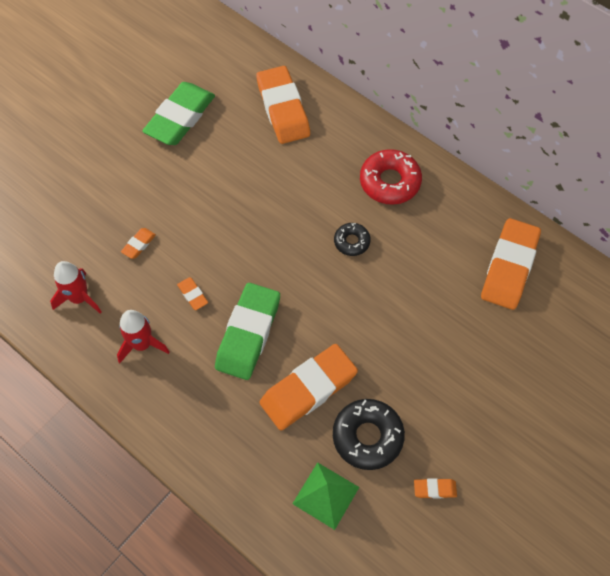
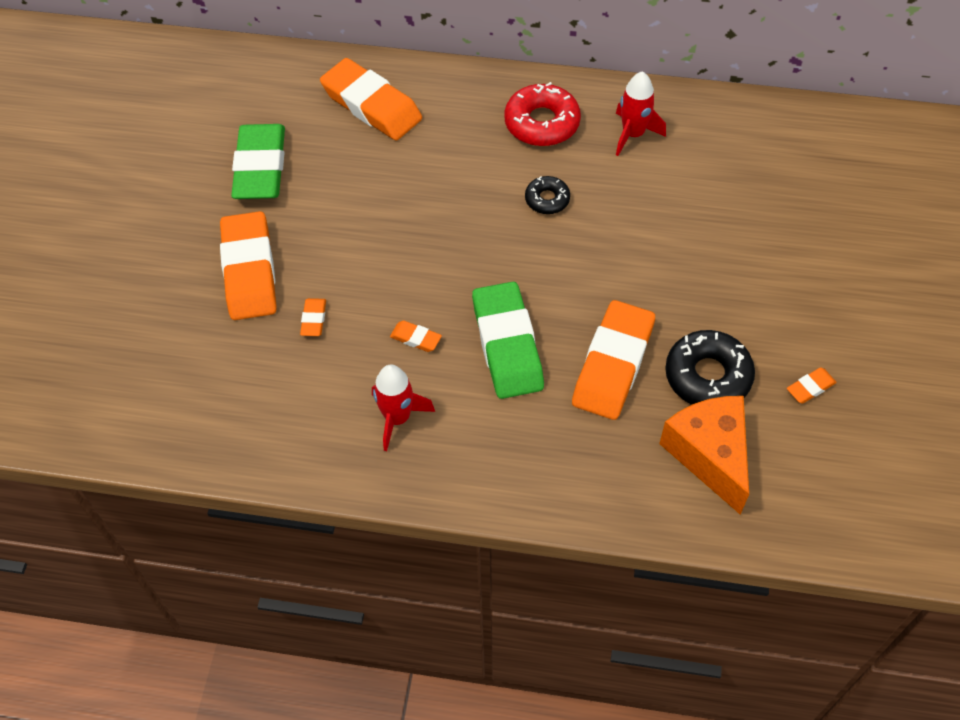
camera: 30 degrees left, 5 degrees down
red rocket [50,261,102,314] -> red rocket moved to [616,71,666,156]
green pyramid [292,462,359,530] -> orange cheese [659,396,749,514]
orange eraser [481,218,541,310] -> orange eraser moved to [220,211,277,320]

